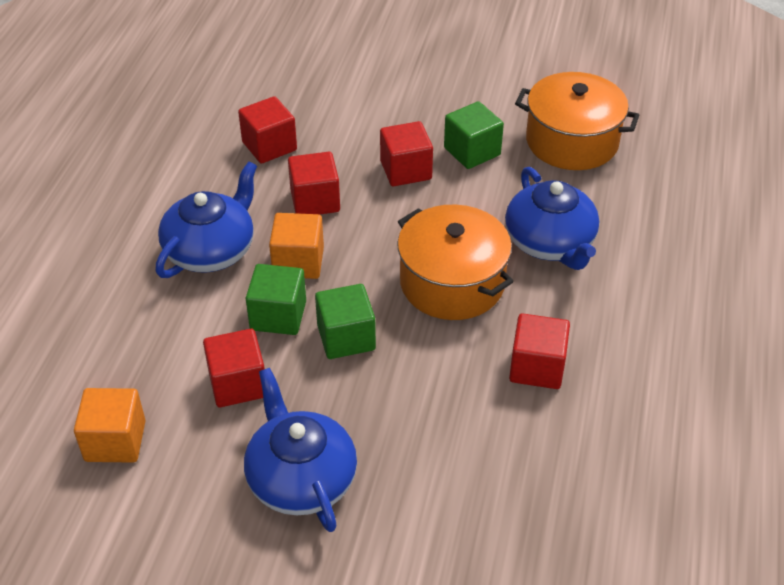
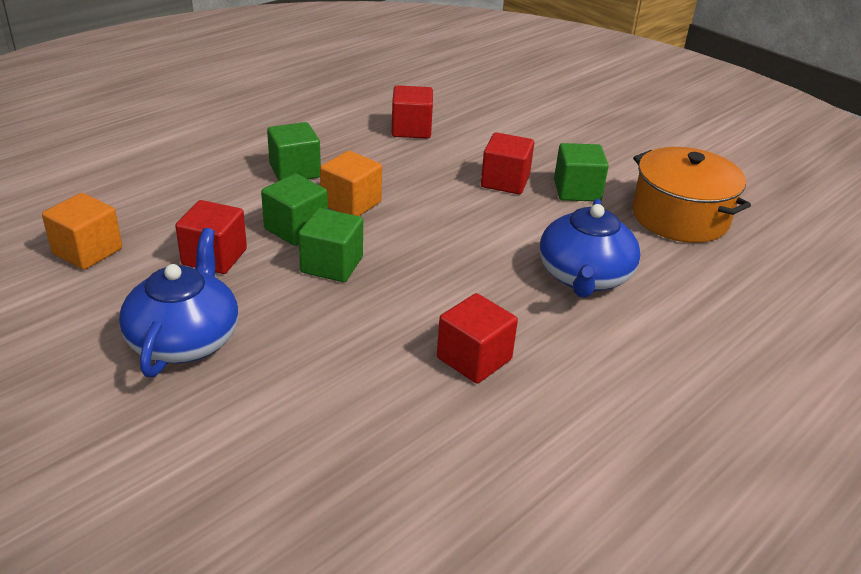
camera: 30 degrees right, 10 degrees down
blue teapot [155,161,257,278] -> green cube [267,122,321,181]
red cube [288,152,340,215] -> none
orange pot [397,205,514,320] -> none

